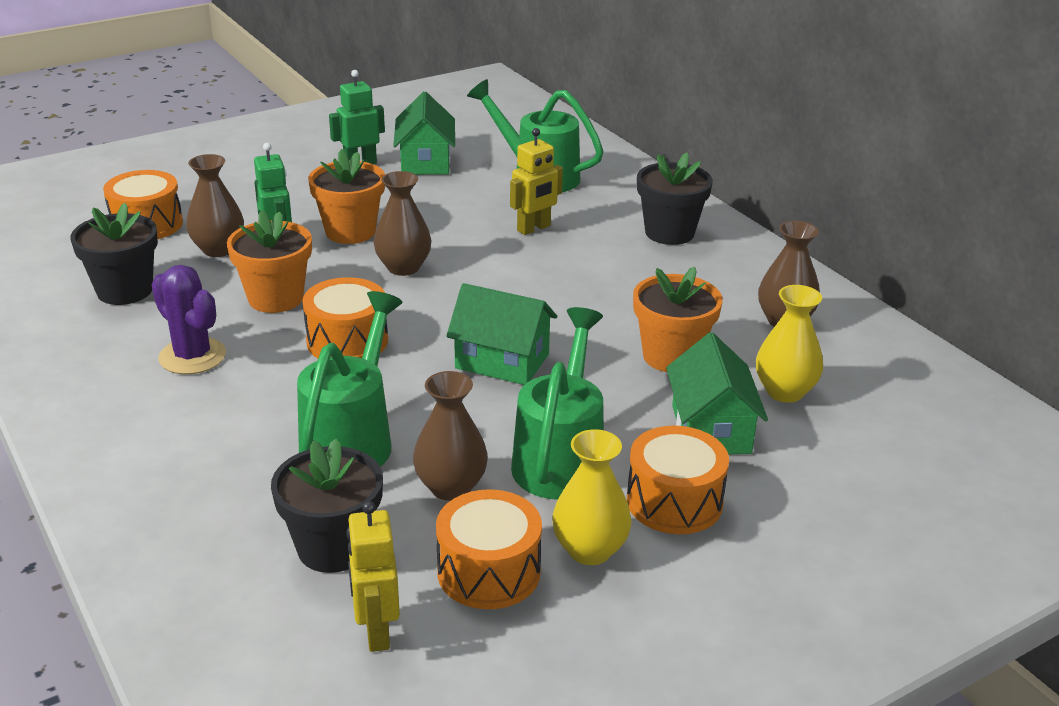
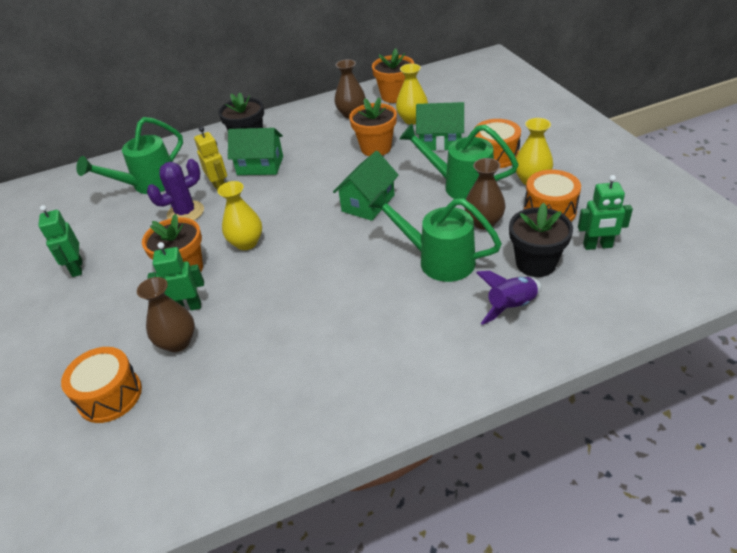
camera: 75 degrees left, 10 degrees up
black flower pot [70,203,158,305] -> none
purple cactus [151,265,226,375] -> purple cactus moved to [147,159,204,220]
orange flower pot [227,210,312,313] -> orange flower pot moved to [372,48,414,103]
orange drum [302,277,388,358] -> none
yellow robot [346,501,400,652] -> green robot [578,175,633,250]
brown vase [374,171,432,276] -> yellow vase [218,181,262,250]
green house [393,91,455,175] -> green house moved to [228,128,283,175]
none -> purple rocket [476,271,542,325]

